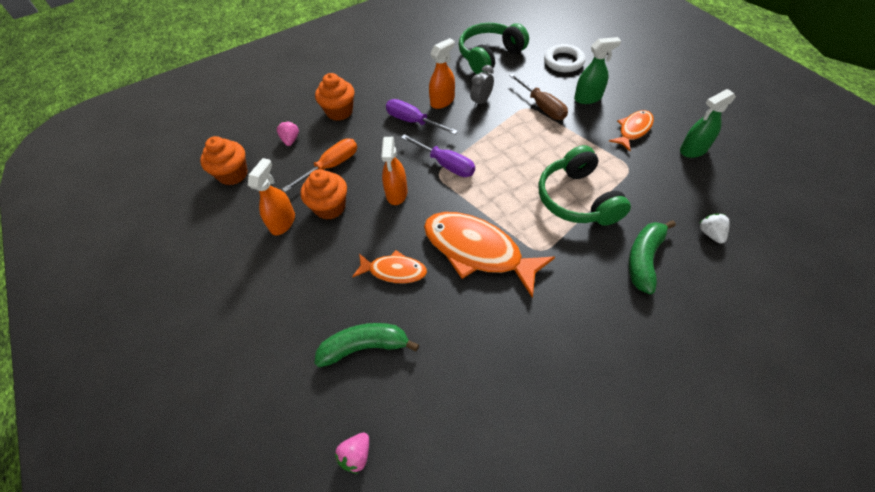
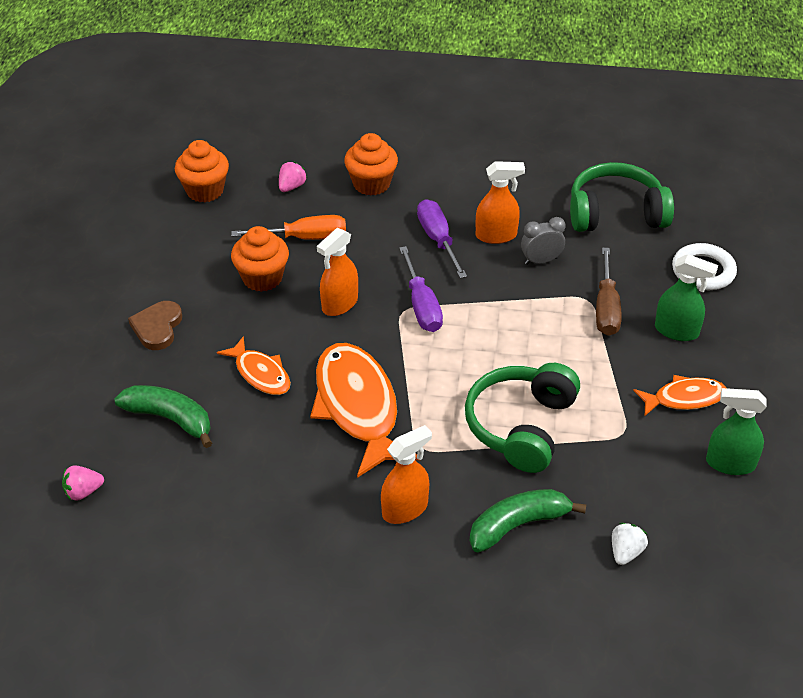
camera: 35 degrees right, 10 degrees down
orange spray bottle [248,158,295,235] -> orange spray bottle moved to [381,425,432,524]
none -> brown heart [128,301,182,350]

